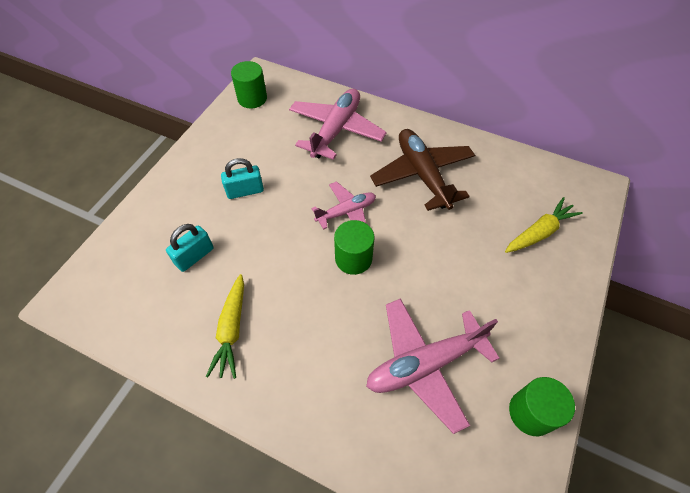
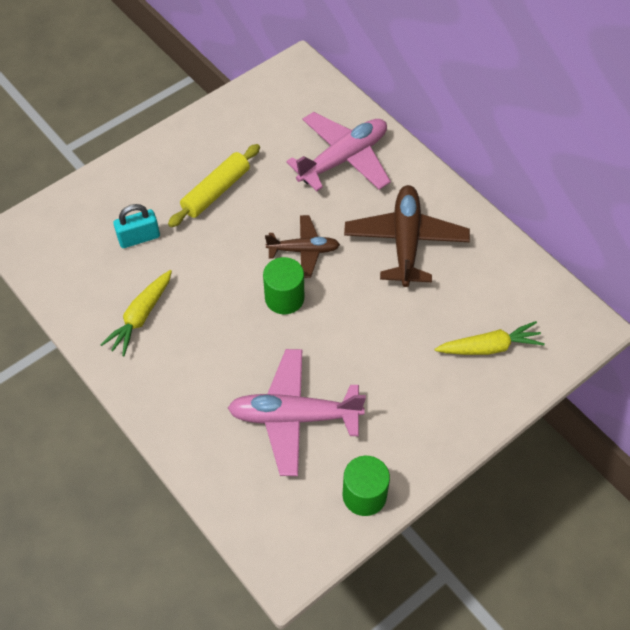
camera: 25 degrees right, 0 degrees up
turquoise padlock [221,158,264,199] -> yellow rolling pin [168,144,260,227]
green cylinder [231,61,267,109] -> none
pink plane [312,181,376,230] -> brown plane [265,215,340,278]

